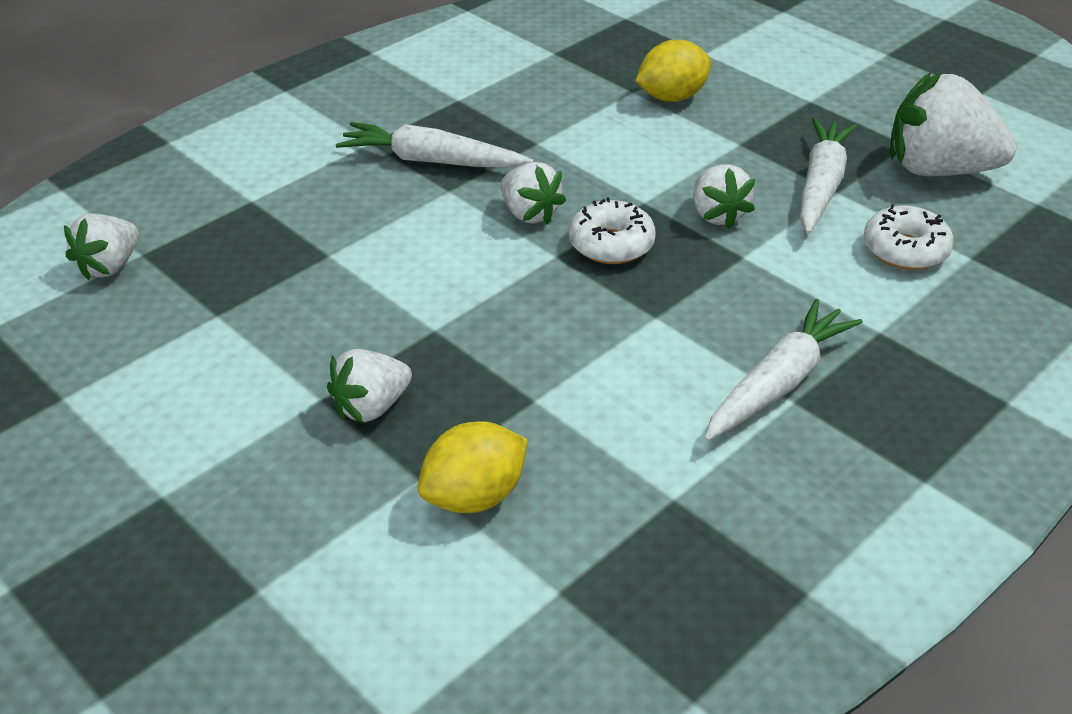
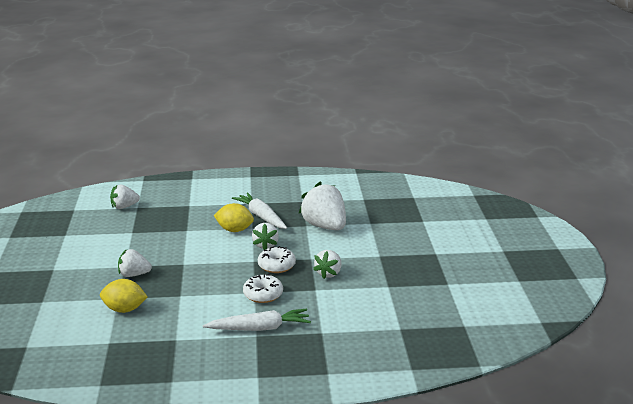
camera: 40 degrees right, 15 degrees down
yellow lemon [635,40,712,102] -> yellow lemon moved to [214,203,254,232]
white carrot [800,118,857,234] -> none
white donut [864,204,954,270] -> white donut moved to [243,274,283,303]
white strawberry [890,72,1017,176] -> white strawberry moved to [298,181,346,230]

